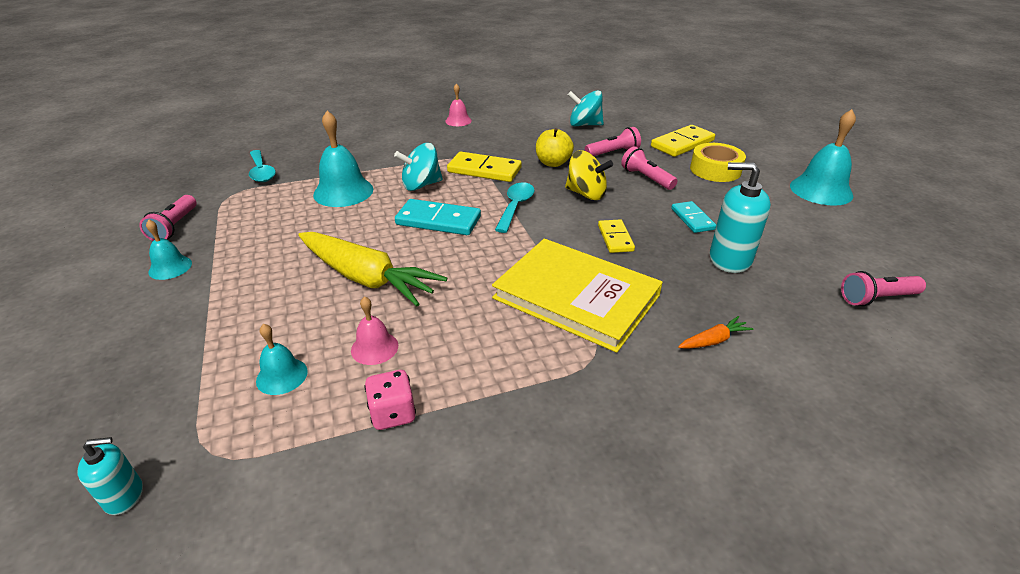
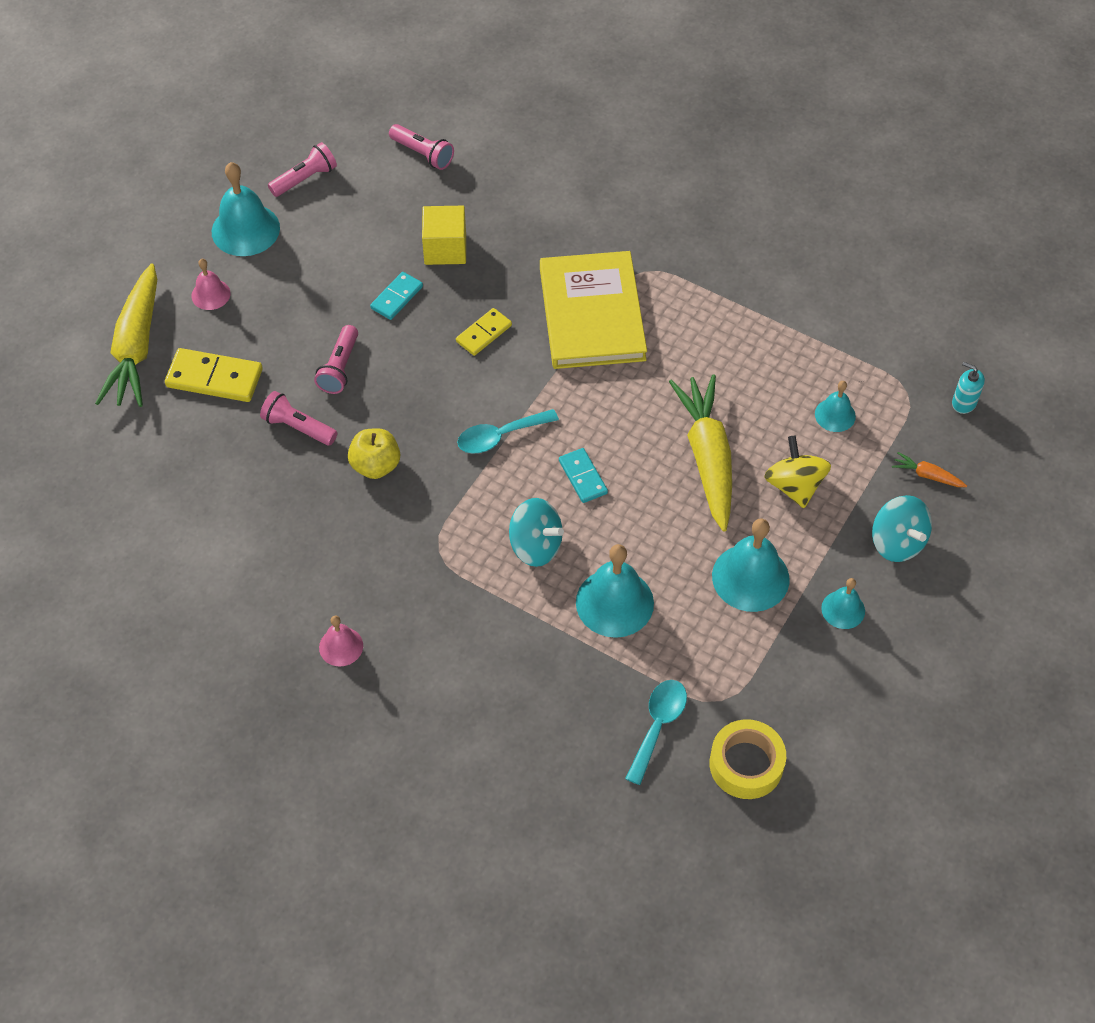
camera: 130 degrees left, 20 degrees up
pink flashlight [139,195,196,241] -> pink flashlight moved to [268,142,337,197]
pink bell [351,296,398,365] -> pink bell moved to [191,259,230,310]
pink dice [364,370,416,430] -> none
turquoise domino [395,199,481,235] -> turquoise domino [559,448,608,503], size x0.62
yellow domino [447,152,522,182] -> none
yellow spinning top [565,150,613,200] -> yellow spinning top moved to [764,436,831,508]
turquoise spinning top [568,90,604,126] -> turquoise spinning top moved to [872,495,932,562]
orange carrot [678,316,754,349] -> orange carrot moved to [892,452,967,487]
yellow tape [690,143,746,182] -> yellow tape moved to [709,719,786,799]
turquoise soap dispenser [710,162,771,273] -> yellow cube [422,206,466,265]
none -> yellow carrot [95,264,157,407]
none -> turquoise bell [712,518,790,612]

